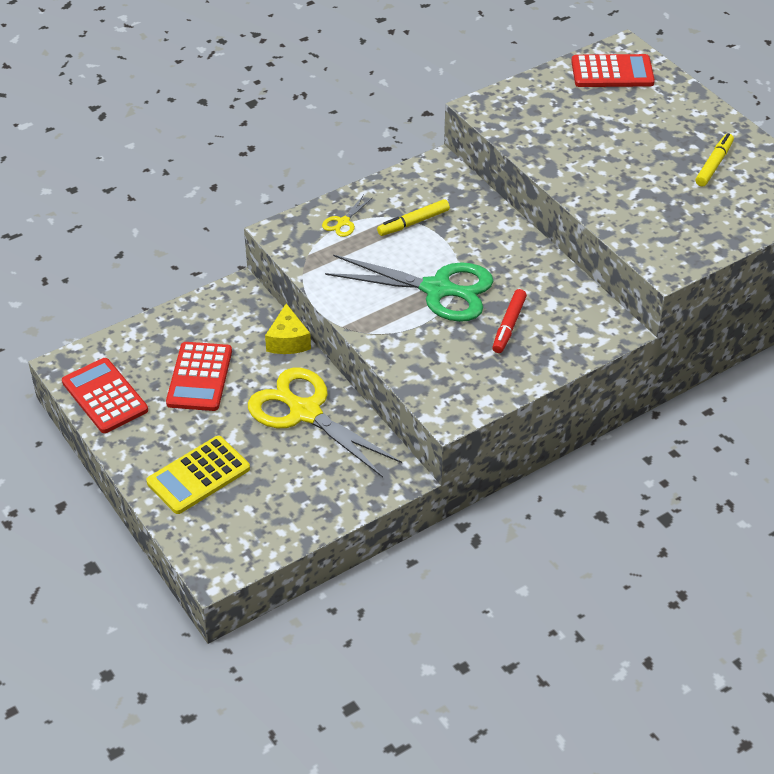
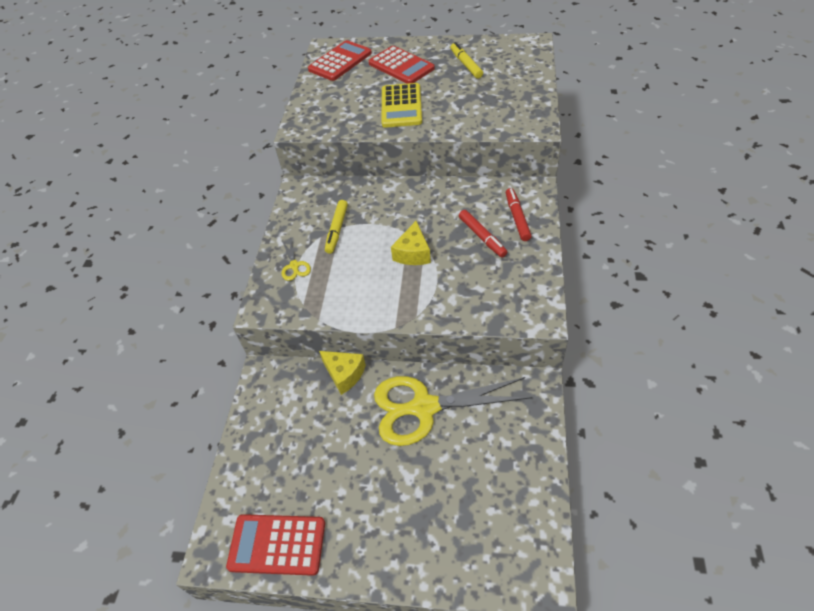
camera: 45 degrees left, 5 degrees up
yellow calculator [146,436,250,514] -> yellow calculator moved to [382,83,422,128]
red calculator [166,342,232,411] -> red calculator moved to [369,46,435,84]
green scissors [325,255,493,322] -> yellow cheese [391,221,431,265]
none -> red marker [506,188,531,241]

